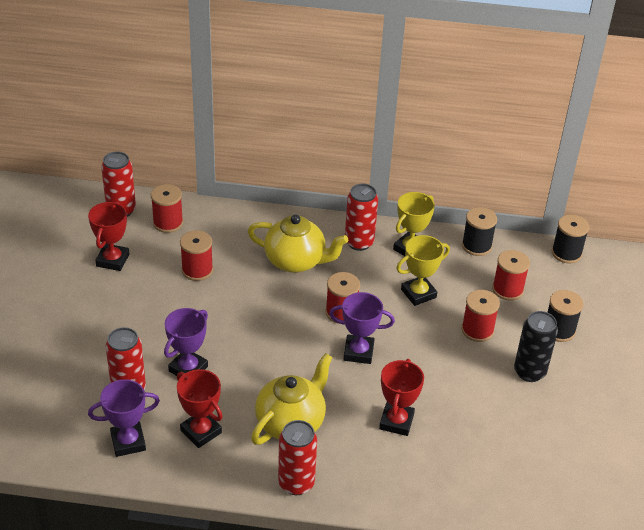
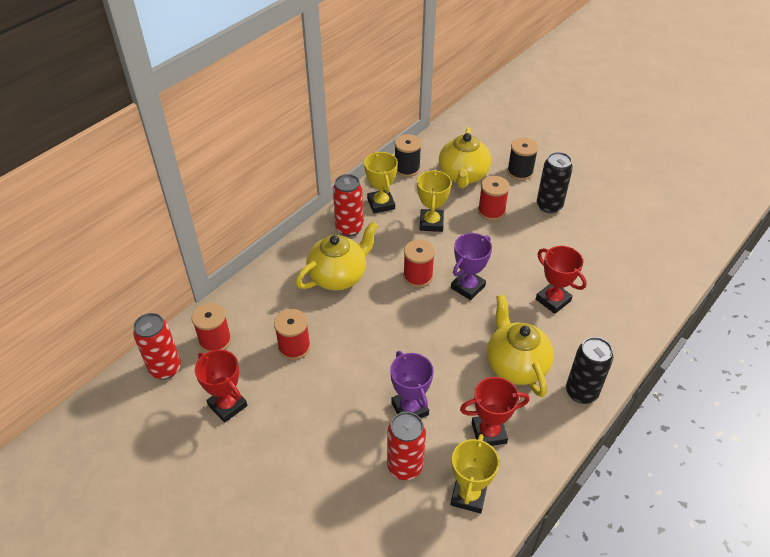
camera: 55 degrees left, 5 degrees up
purple trophy [88,379,160,457] -> yellow trophy [450,434,499,513]
red can [278,420,317,495] -> black can [566,337,613,404]
red spool [492,250,530,301] -> yellow teapot [439,128,491,188]
black spool [552,215,589,263] -> none

